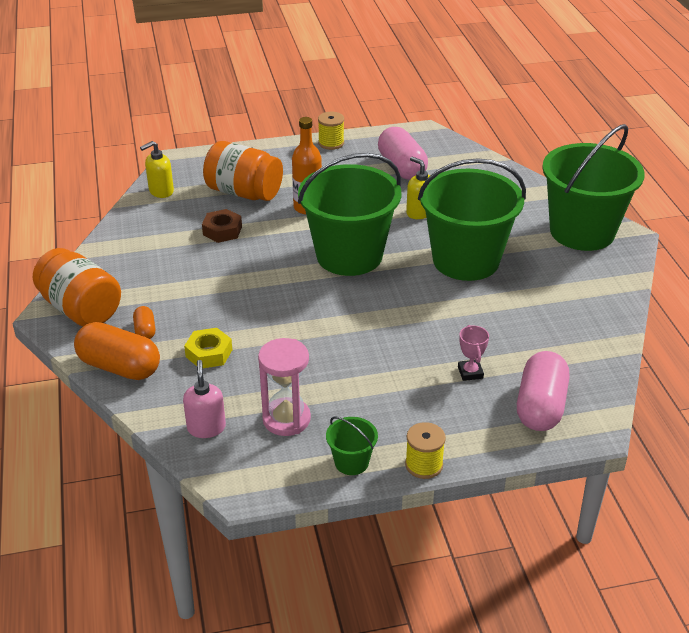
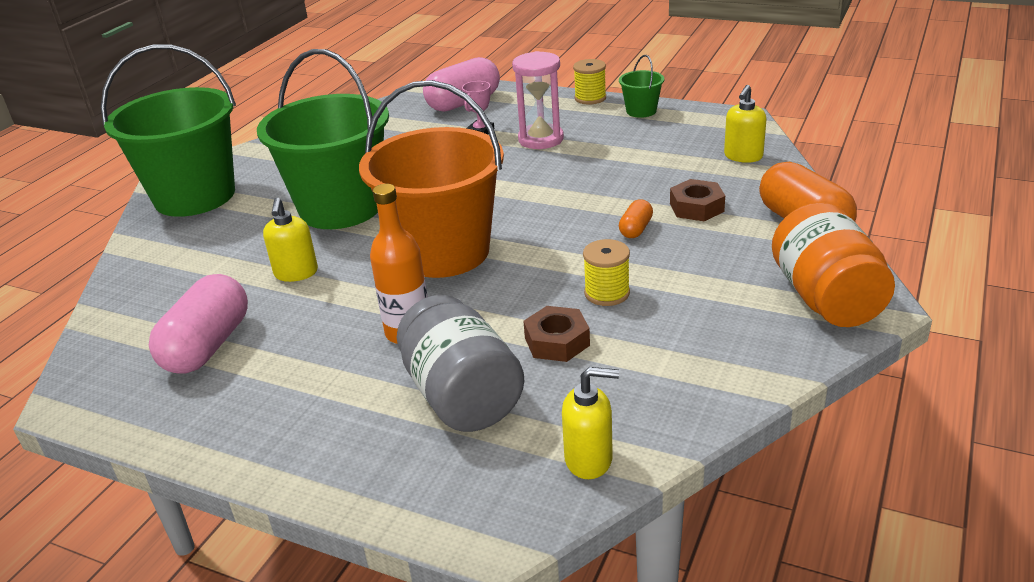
camera: 140 degrees left, 5 degrees down
orange capsule [133,306,155,339] -> orange capsule moved to [619,200,653,238]
pink soap dispenser [183,360,226,438] -> yellow soap dispenser [724,85,767,163]
yellow nut [184,328,232,368] -> brown nut [670,179,725,221]
orange jar [203,141,283,201] -> grey jar [397,295,524,432]
pink hourglass [258,338,311,436] -> pink hourglass moved to [512,51,564,149]
green bucket [298,153,402,276] -> orange bucket [359,80,504,278]
yellow spool [318,112,344,150] -> yellow spool moved to [583,239,630,306]

